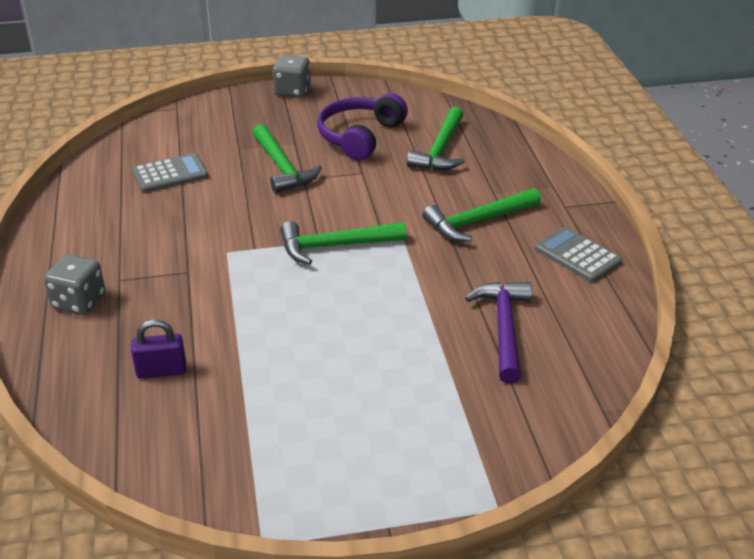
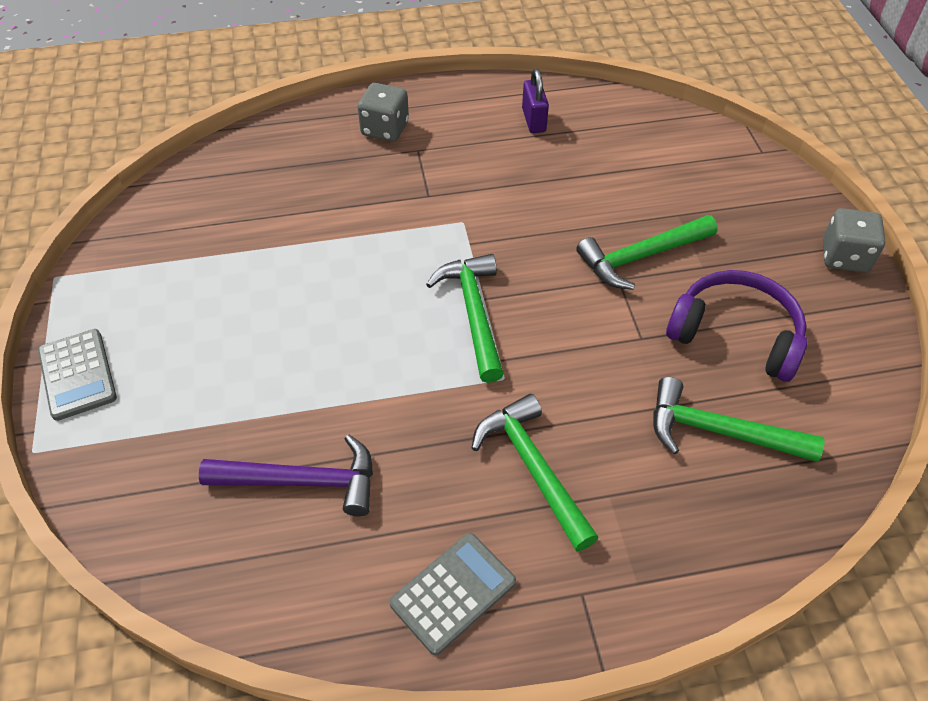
camera: 90 degrees right, 15 degrees up
purple padlock [131,319,186,379] -> purple padlock moved to [522,69,549,133]
grey calculator [132,153,208,193] -> grey calculator moved to [38,329,117,421]

